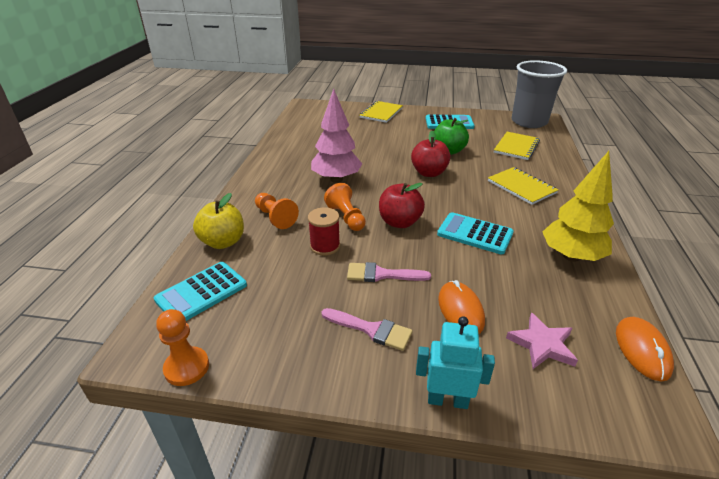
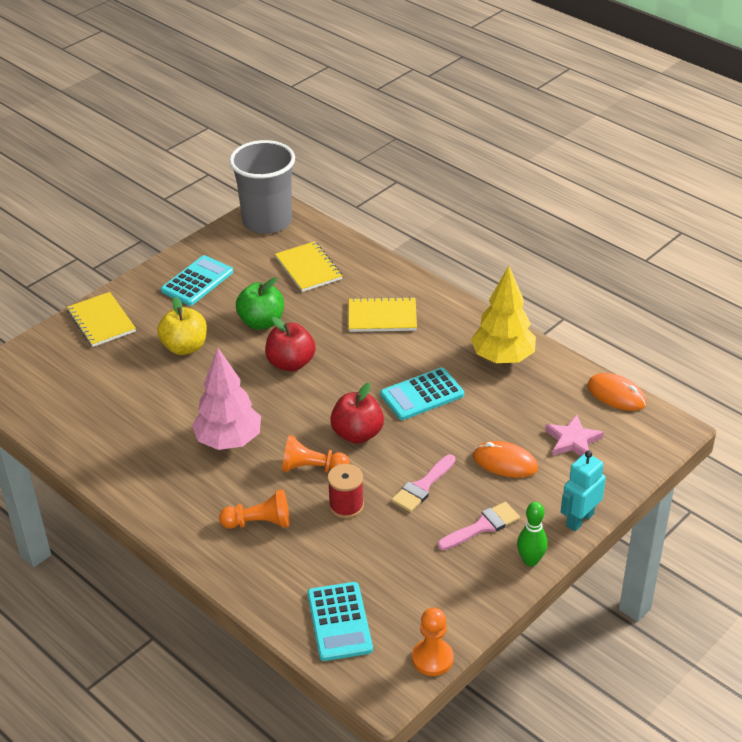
camera: 55 degrees left, 5 degrees up
yellow apple [193,193,244,249] -> yellow apple moved to [157,297,207,355]
none -> green bowling pin [517,502,548,566]

